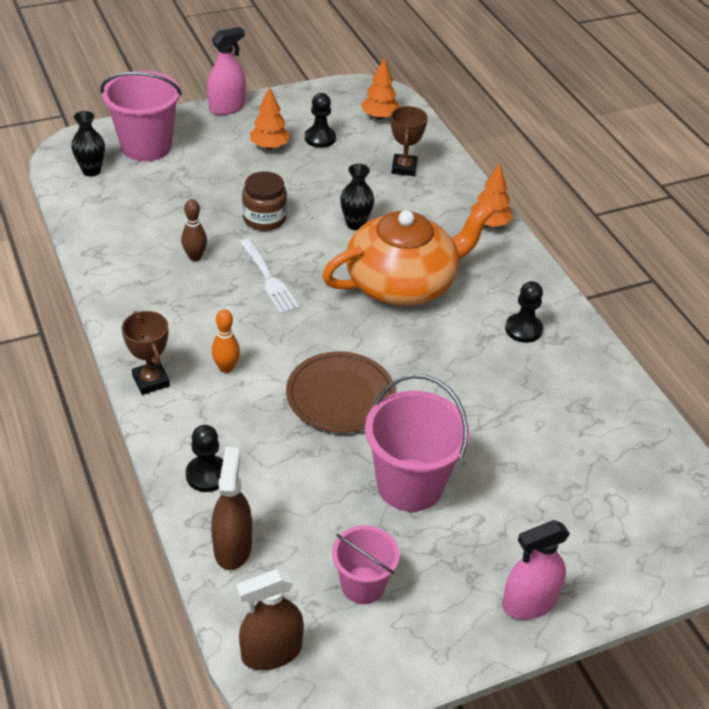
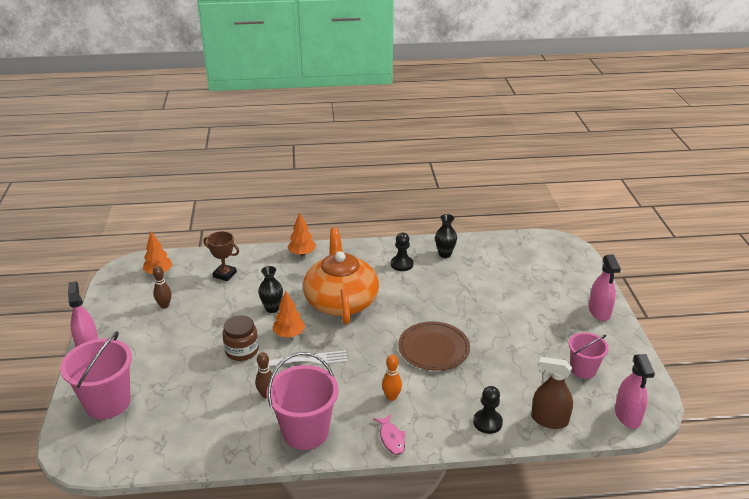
camera: 70 degrees left, 10 degrees down
black vase [71,111,105,177] -> black vase moved to [435,214,457,258]
brown trophy [122,311,170,395] -> pink fish [373,414,406,455]
brown spray bottle [236,569,304,670] -> pink spray bottle [615,354,655,429]
orange tree [250,86,290,150] -> orange tree moved to [273,291,305,338]
black pawn [305,93,336,148] -> brown bowling pin [153,266,172,308]
pink bucket [365,374,470,512] -> pink bucket moved to [267,352,339,450]

